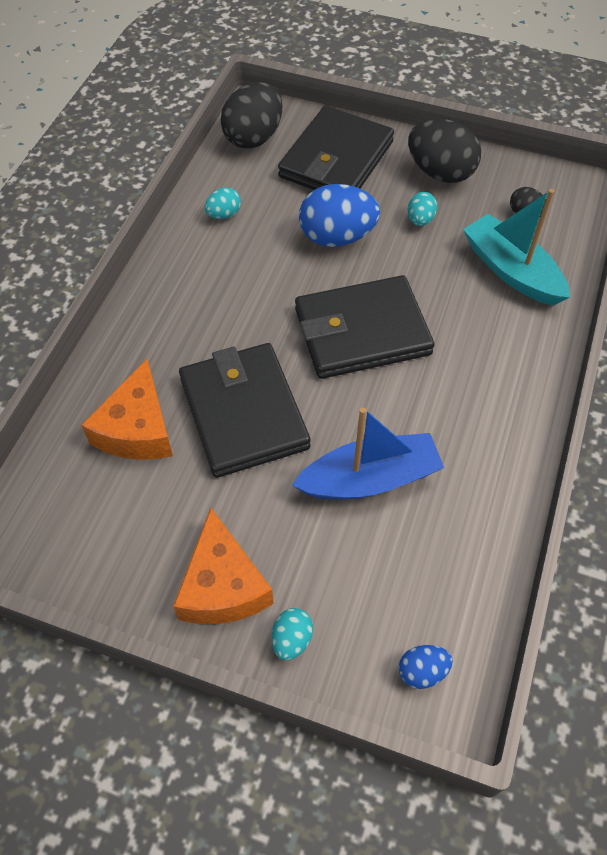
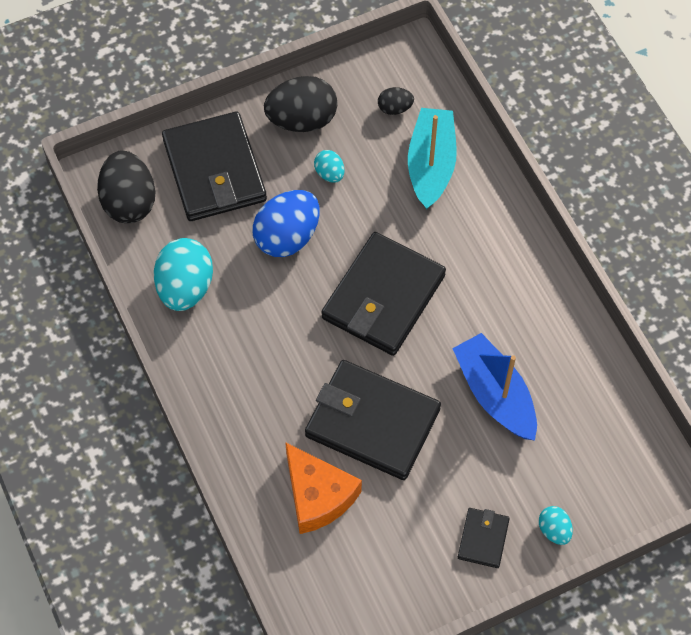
camera: 45 degrees left, 5 degrees up
orange cheese [173,508,274,624] -> black wallet [458,508,510,568]
turquoise egg [205,187,241,219] -> turquoise egg [154,238,213,311], size x2.01
blue boat [292,407,444,499] -> blue boat turned 60 degrees counterclockwise [452,333,537,441]
blue egg [399,645,453,689] -> none
turquoise boat [463,189,570,306] -> turquoise boat turned 90 degrees clockwise [408,108,457,209]

